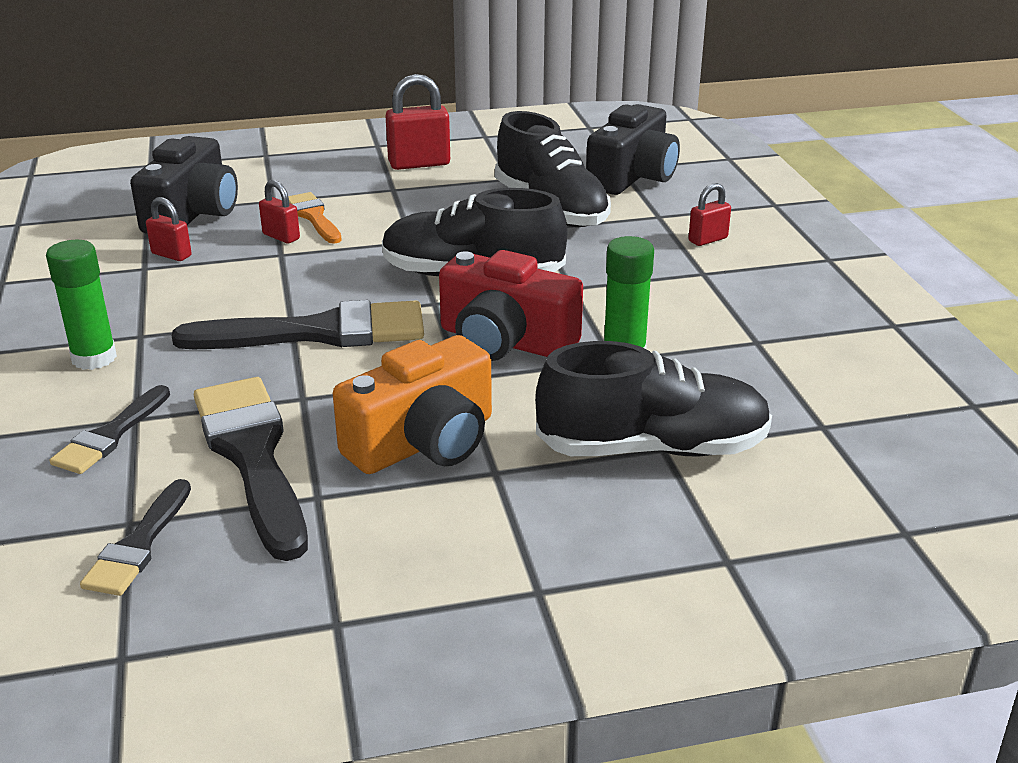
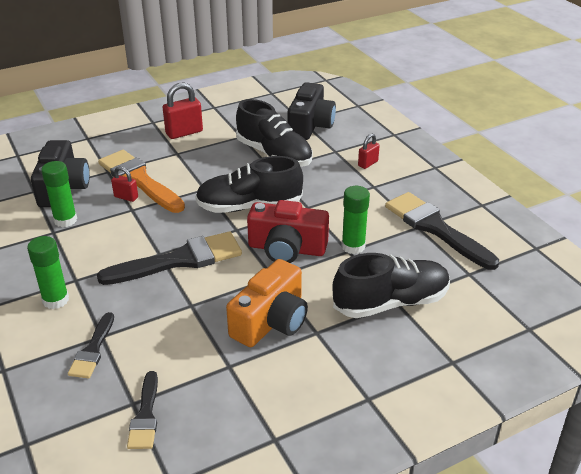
camera: 15 degrees left, 5 degrees up
red padlock [146,197,192,261] -> green glue stick [41,161,77,227]
black brush [194,377,308,561] -> black brush moved to [385,192,499,270]
orange brush [288,192,342,244] -> orange brush [98,150,185,213], size x1.84

